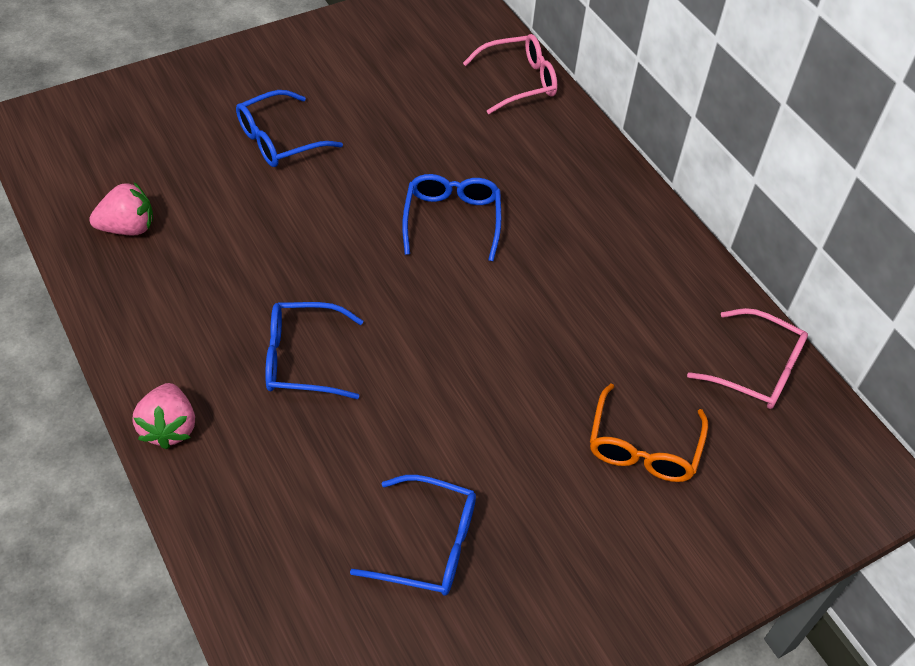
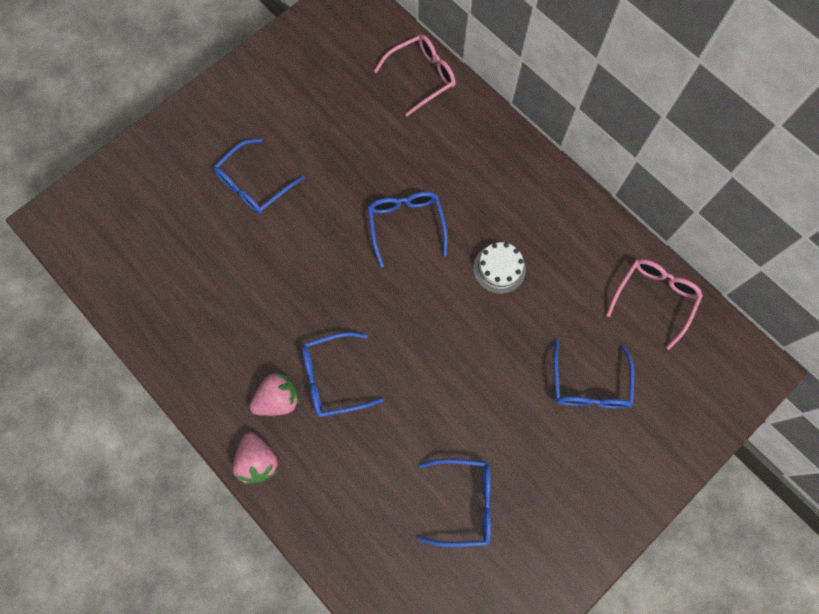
camera: 10 degrees left, 20 degrees up
pink strawberry [89,182,153,236] -> pink strawberry moved to [249,373,299,416]
orange glasses [590,384,708,482] -> blue glasses [554,340,634,408]
pink glasses [687,308,808,409] -> pink glasses turned 75 degrees counterclockwise [606,259,703,350]
none -> white cake [473,242,526,294]

